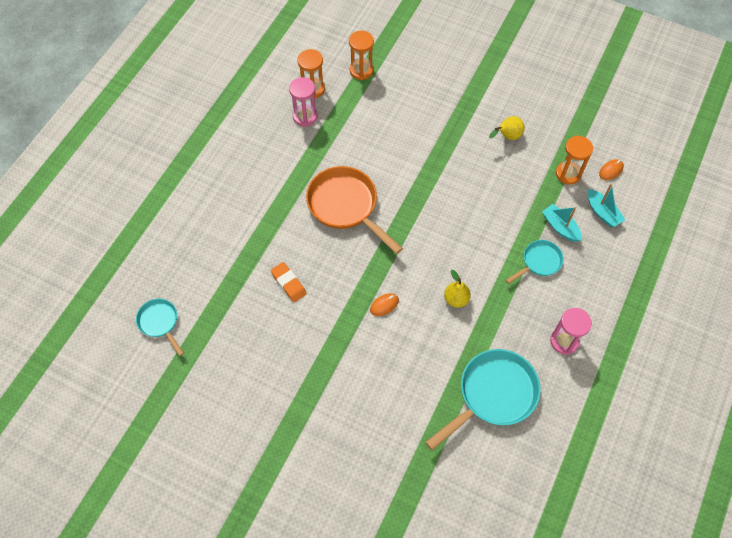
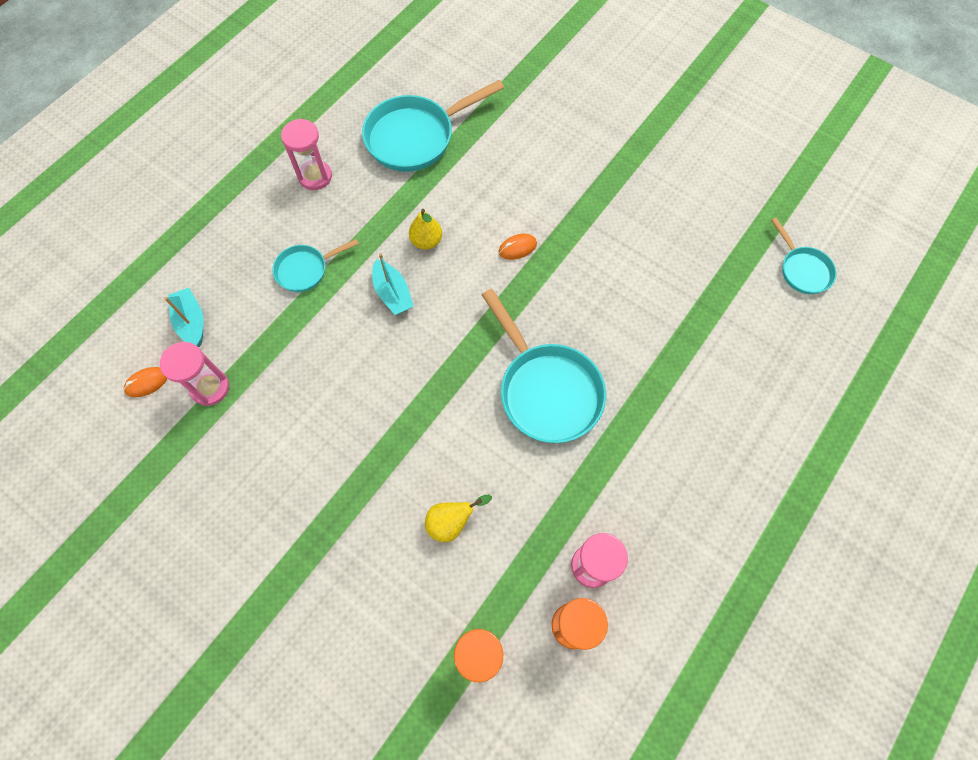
camera: 170 degrees left, 5 degrees up
orange eraser [271,262,307,302] -> none
orange pan [306,166,403,254] -> turquoise pan [482,289,606,443]
yellow pear [489,116,525,140] -> yellow pear moved to [425,495,492,542]
turquoise boat [542,204,582,242] -> turquoise boat moved to [372,253,414,315]
orange hourglass [556,136,593,185] -> pink hourglass [160,342,229,406]

